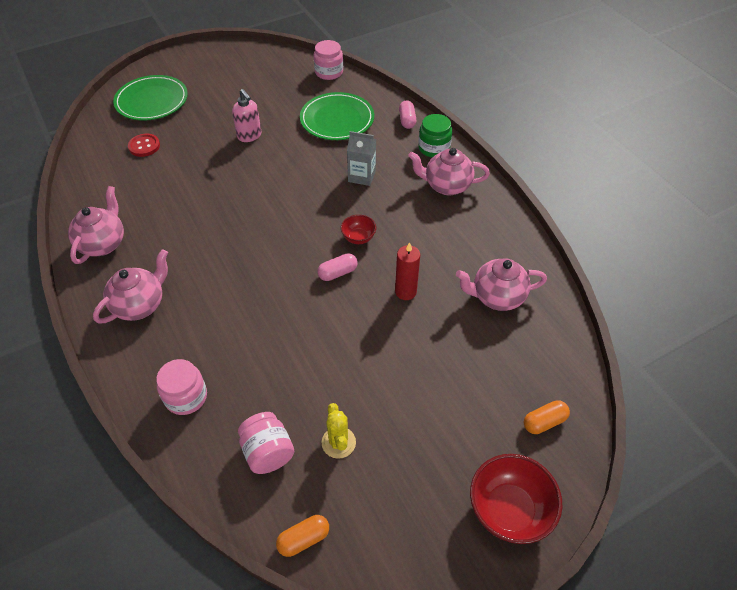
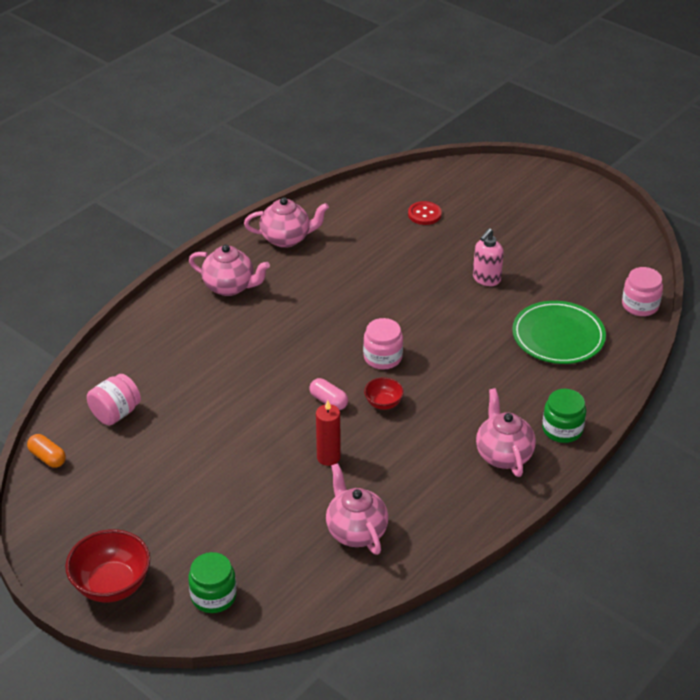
camera: 70 degrees right, 10 degrees down
green plate [113,75,188,121] -> none
pink jar [156,359,207,415] -> pink jar moved to [363,318,403,370]
yellow cactus [322,403,356,459] -> none
grey carton [347,131,376,186] -> none
pink capsule [399,100,416,129] -> none
orange capsule [524,400,570,434] -> green jar [188,552,236,613]

